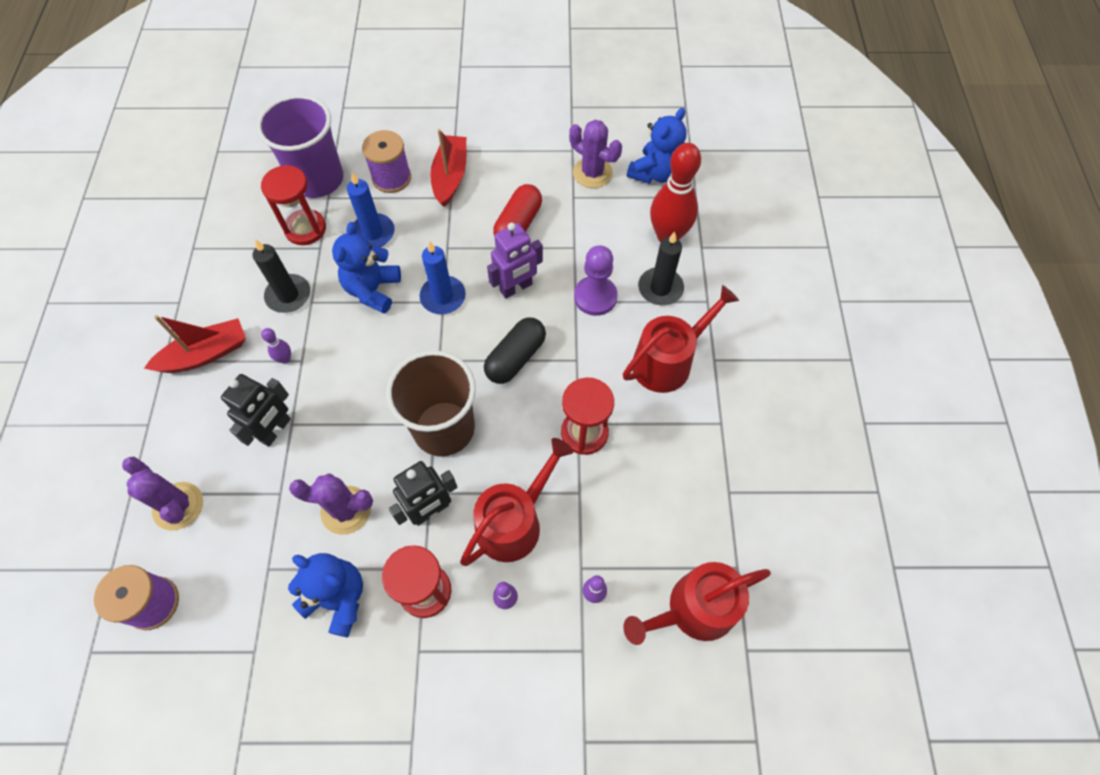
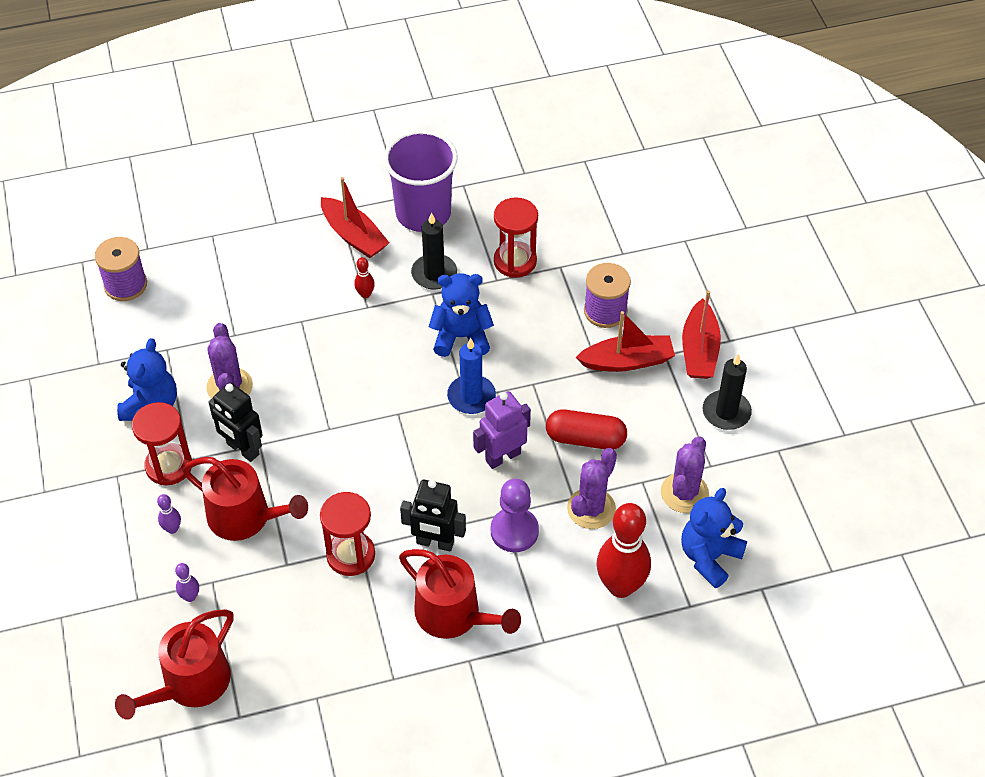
camera: 75 degrees right, 10 degrees down
purple cactus [122,457,203,531] -> purple cactus moved to [567,448,617,529]
black robot [221,374,291,447] -> black robot moved to [400,480,466,551]
purple cup [257,95,343,198] -> purple cup moved to [384,130,458,232]
purple bowling pin [261,328,291,364] -> red bowling pin [354,257,375,299]
blue candle [347,173,395,247] -> none
brown cup [386,350,476,456] -> none
black capsule [484,318,546,384] -> none
purple robot [487,223,543,299] -> purple robot turned 105 degrees clockwise [473,391,531,469]
red watering can [623,562,771,645] -> red watering can turned 105 degrees counterclockwise [115,609,233,720]
blue teddy bear [627,108,687,184] -> blue teddy bear turned 105 degrees clockwise [681,488,747,588]
black candle [638,232,684,306] -> black candle moved to [703,354,752,430]
none -> red boat [682,290,721,379]

